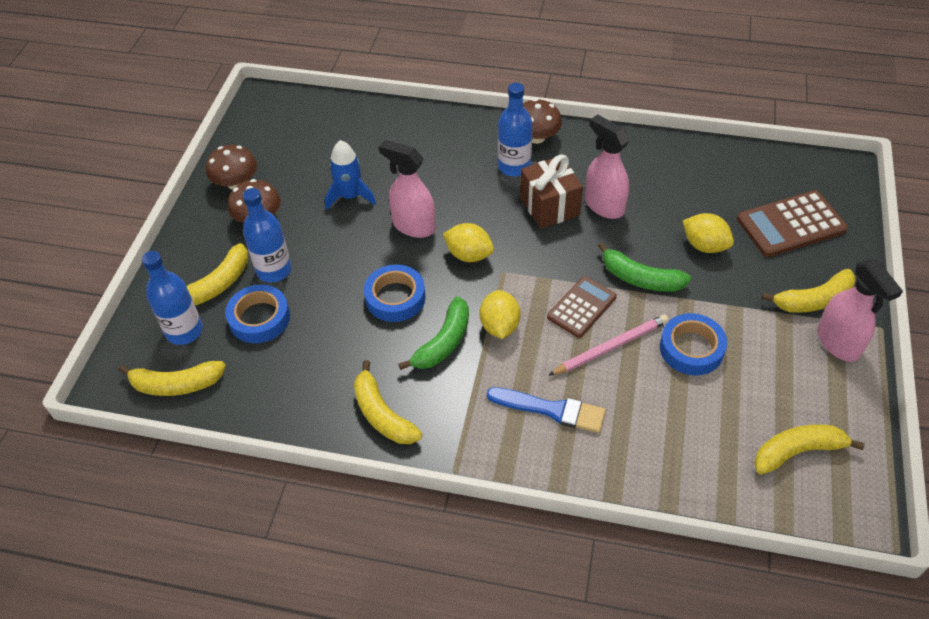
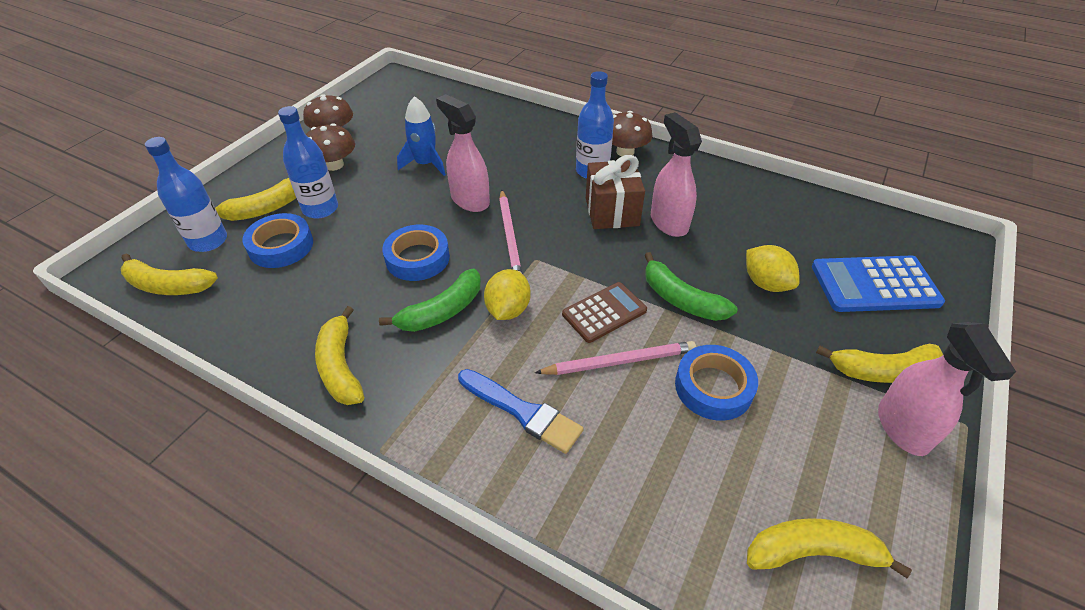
camera: 15 degrees right, 5 degrees down
yellow lemon [443,223,494,262] -> pink pencil [499,189,522,273]
brown calculator [737,190,848,257] -> blue calculator [812,256,945,312]

